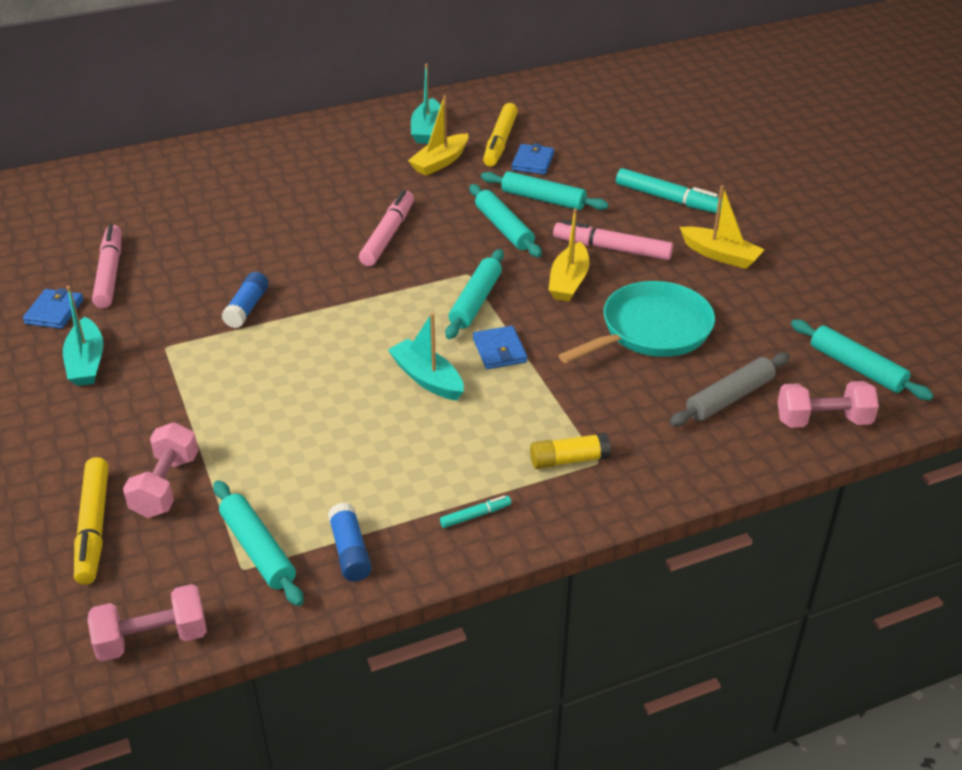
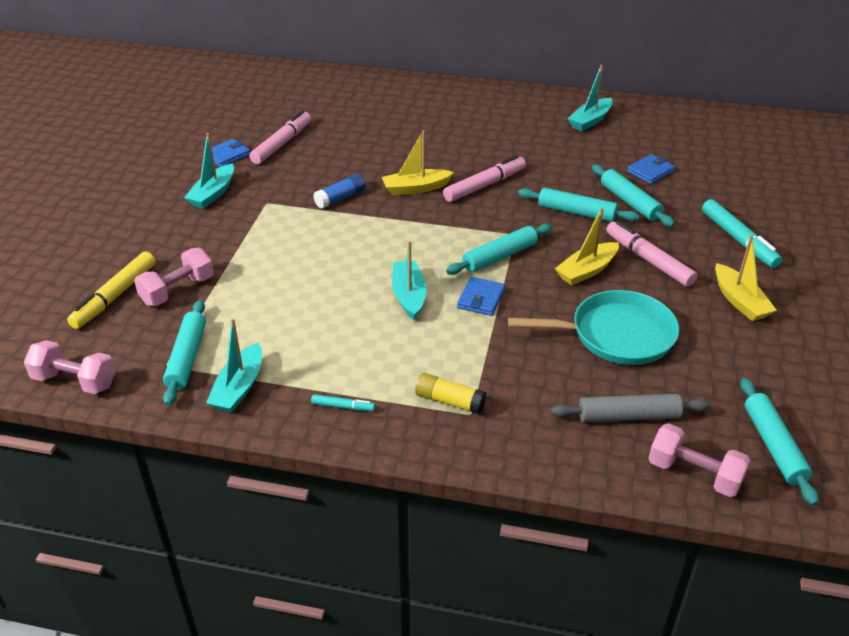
camera: 35 degrees right, 0 degrees up
blue glue stick [328,502,372,581] -> turquoise boat [206,318,262,413]
yellow boat [408,95,468,176] -> yellow boat moved to [382,131,454,196]
turquoise rolling pin [469,184,542,258] -> turquoise rolling pin turned 75 degrees counterclockwise [518,188,640,222]
yellow marker [483,103,518,167] -> none

